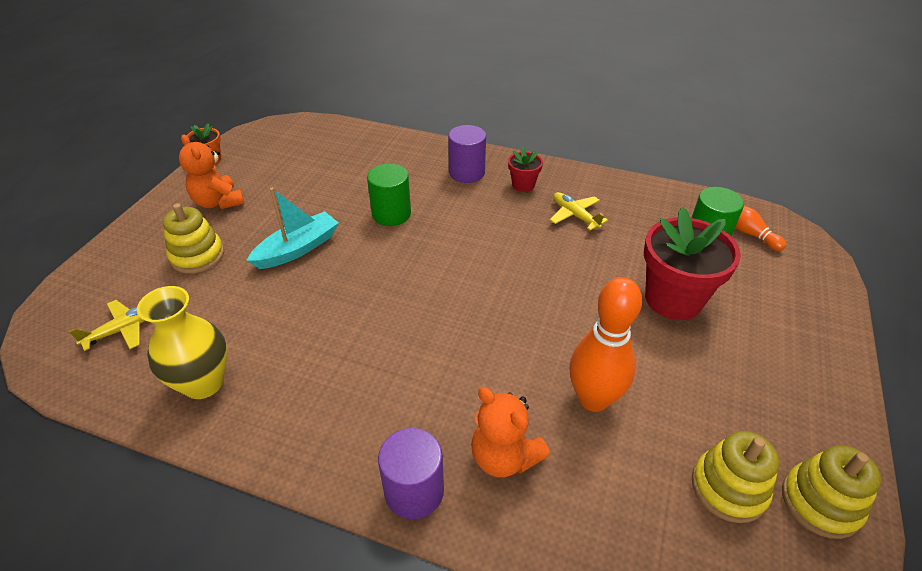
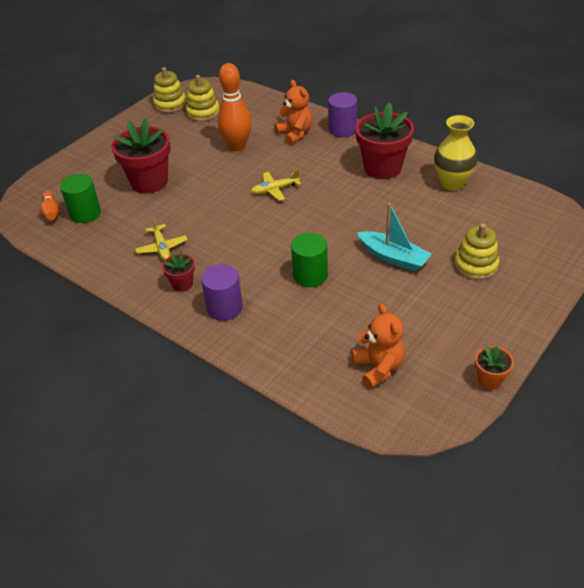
camera: 160 degrees left, 0 degrees up
yellow plane [69,300,145,351] -> yellow plane moved to [251,169,301,201]
orange teddy bear [179,135,245,209] -> orange teddy bear moved to [352,304,405,389]
turquoise boat [246,188,339,269] -> turquoise boat turned 120 degrees counterclockwise [357,203,432,272]
none -> red flower pot [355,102,414,179]

